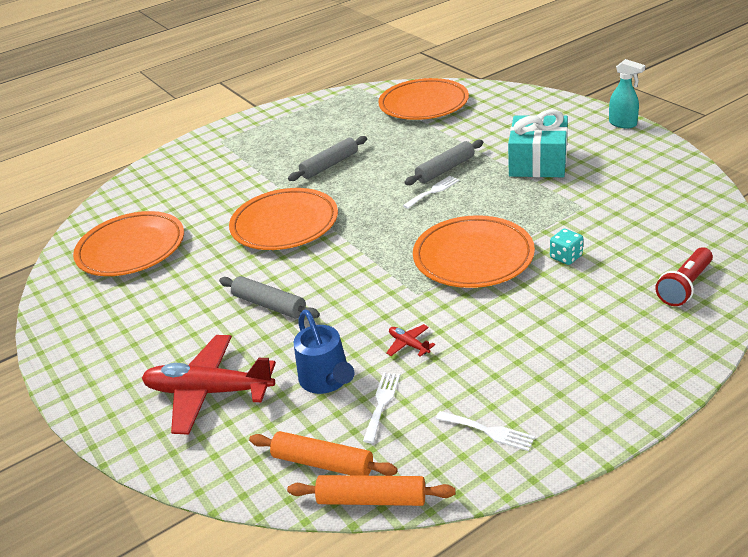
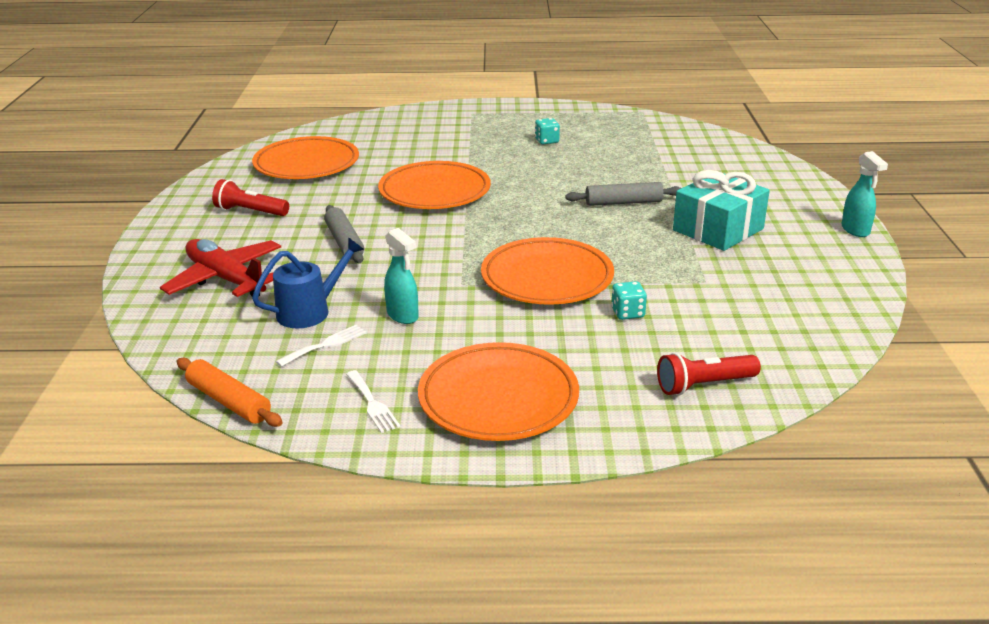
camera: 30 degrees right, 5 degrees down
orange rolling pin [249,431,398,476] -> none
grey rolling pin [288,136,367,181] -> none
blue watering can [294,310,354,394] -> blue watering can turned 135 degrees counterclockwise [252,237,364,328]
orange plate [378,78,469,120] -> orange plate moved to [418,342,579,441]
red plane [386,324,435,357] -> turquoise spray bottle [384,228,419,324]
white fork [403,176,459,209] -> none
none -> red flashlight [212,179,289,216]
none -> turquoise dice [535,118,560,144]

